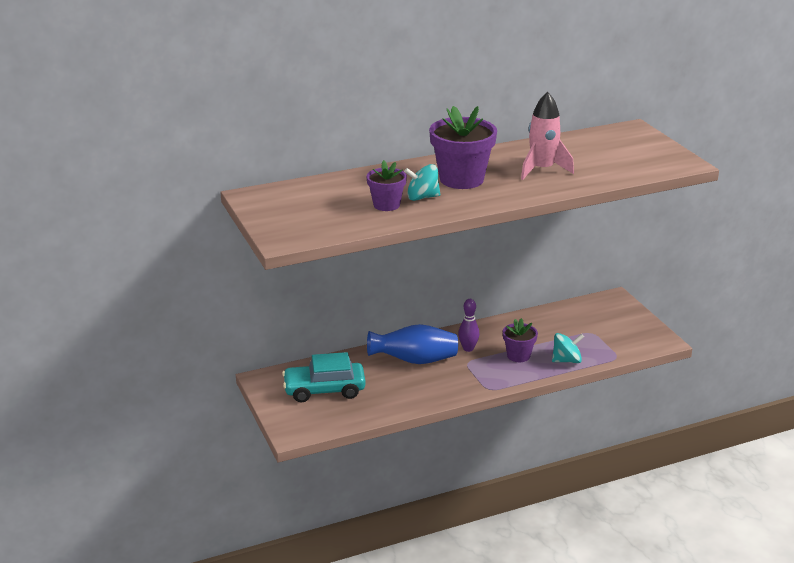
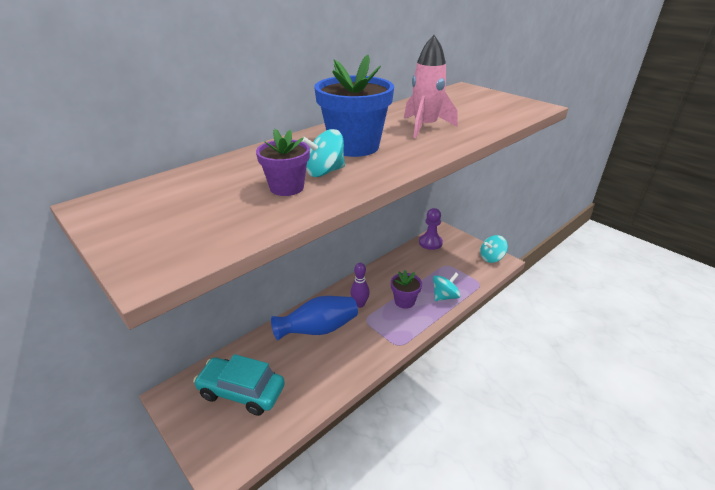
camera: 20 degrees left, 5 degrees up
turquoise car [282,352,366,402] -> turquoise car turned 45 degrees clockwise [193,354,285,416]
purple flower pot [429,106,497,189] -> blue flower pot [314,55,394,157]
none -> purple pawn [419,208,443,250]
none -> turquoise spinning top [480,235,508,263]

